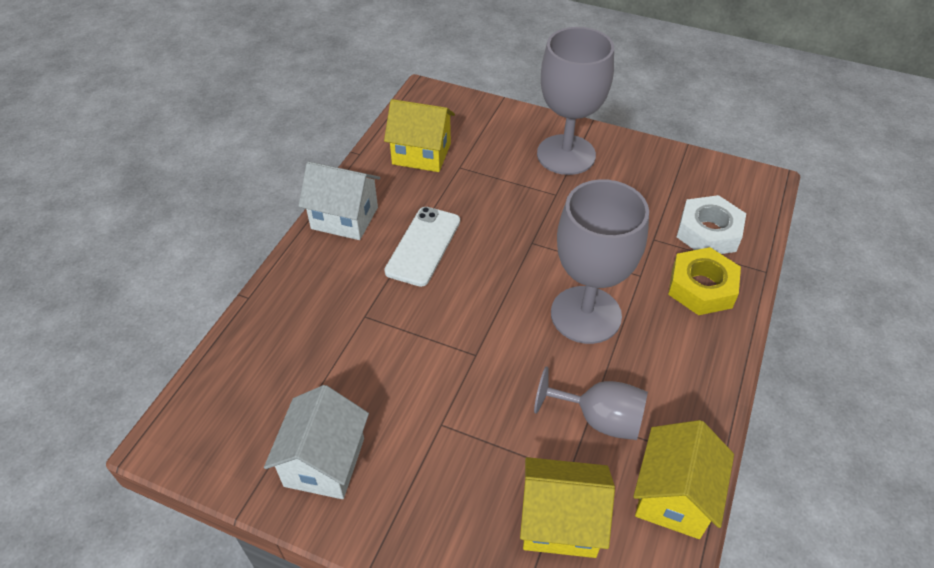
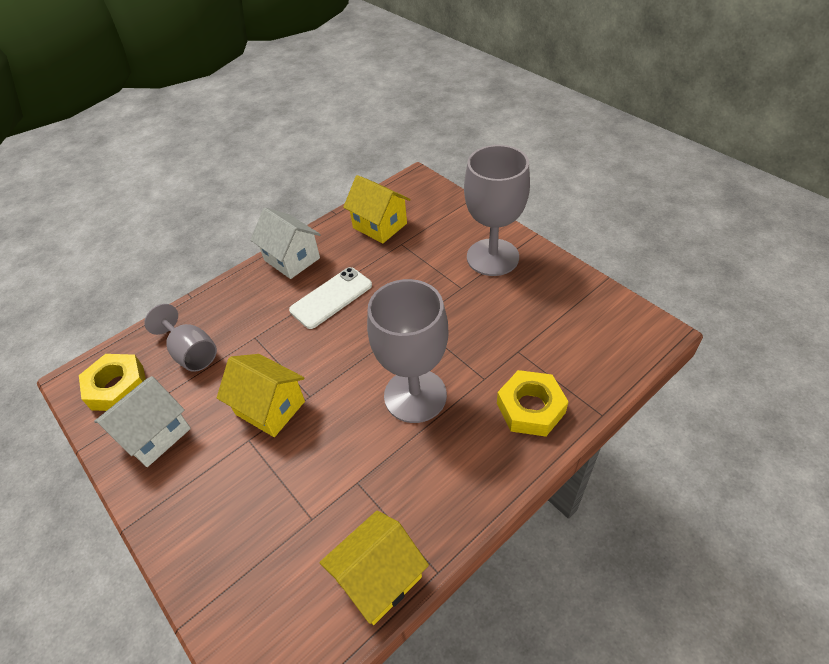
camera: 30 degrees right, 0 degrees up
yellow house [520,457,615,558] -> yellow house moved to [217,354,305,437]
grey goblet [534,367,648,440] -> grey goblet moved to [144,304,217,372]
white nut [677,195,746,254] -> none
none -> yellow nut [79,354,146,411]

